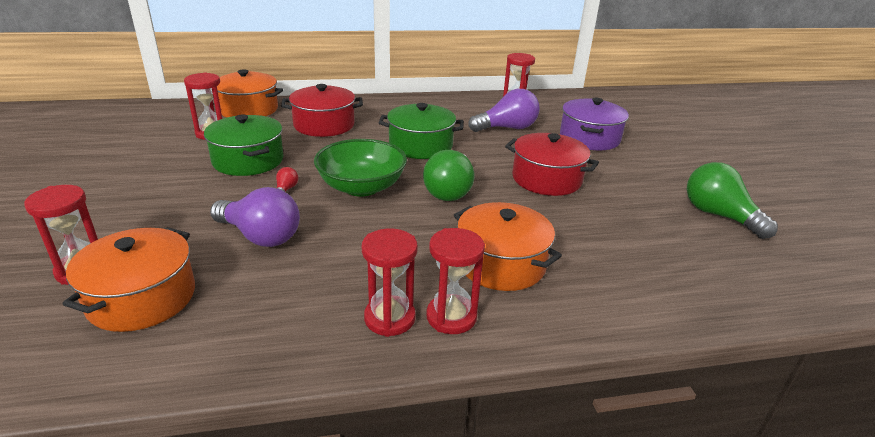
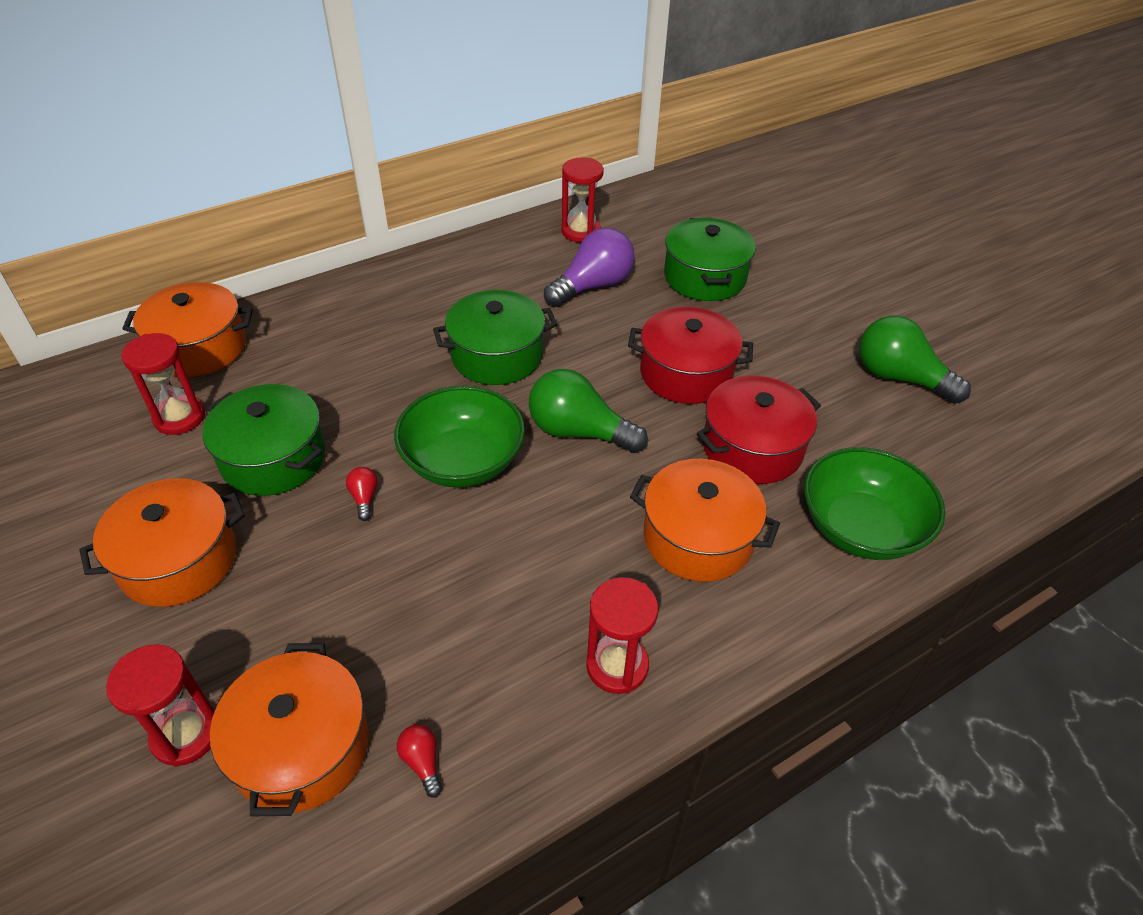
camera: 20 degrees left, 15 degrees up
purple light bulb [210,187,300,247] -> none
red pot [281,84,363,137] -> red pot moved to [697,376,821,484]
green light bulb [423,150,474,201] -> green light bulb turned 120 degrees clockwise [529,369,648,453]
red hourglass [426,228,485,334] -> none
purple pot [560,98,629,151] -> green pot [664,218,756,301]
none -> orange pot [79,478,245,607]
none -> red light bulb [397,725,442,798]
none -> green bowl [804,447,945,560]

